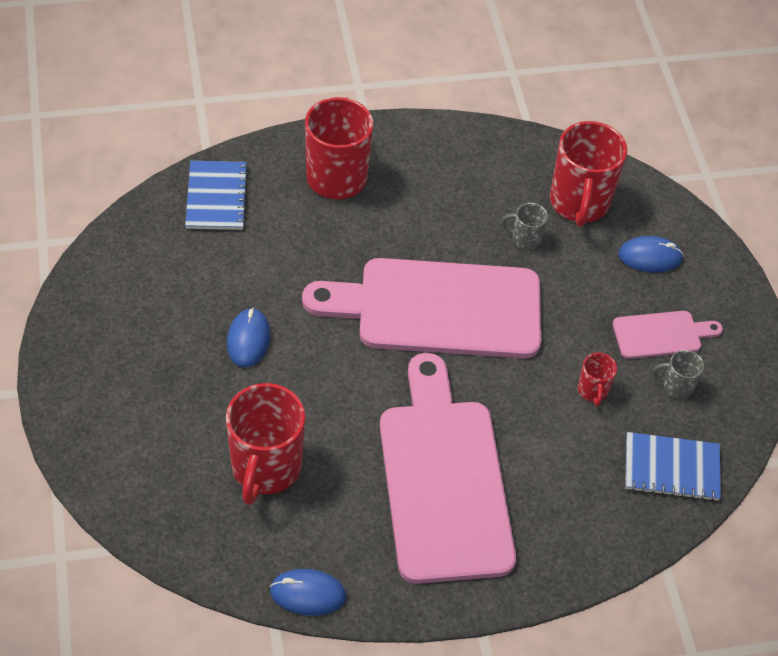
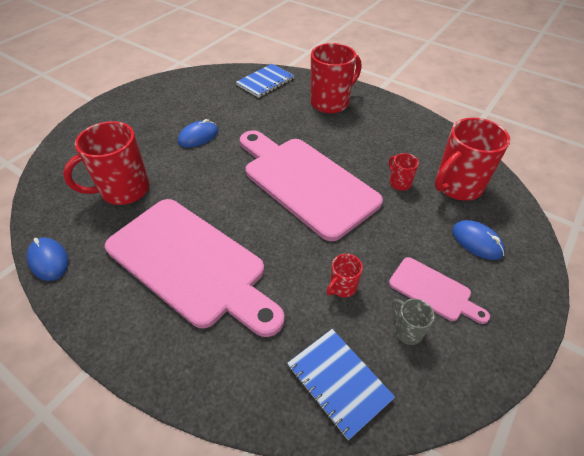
camera: 50 degrees right, 5 degrees down
pink cutting board [380,353,516,584] -> pink cutting board turned 90 degrees clockwise [105,199,285,337]
grey mug [502,203,548,250] -> red mug [389,153,419,191]

